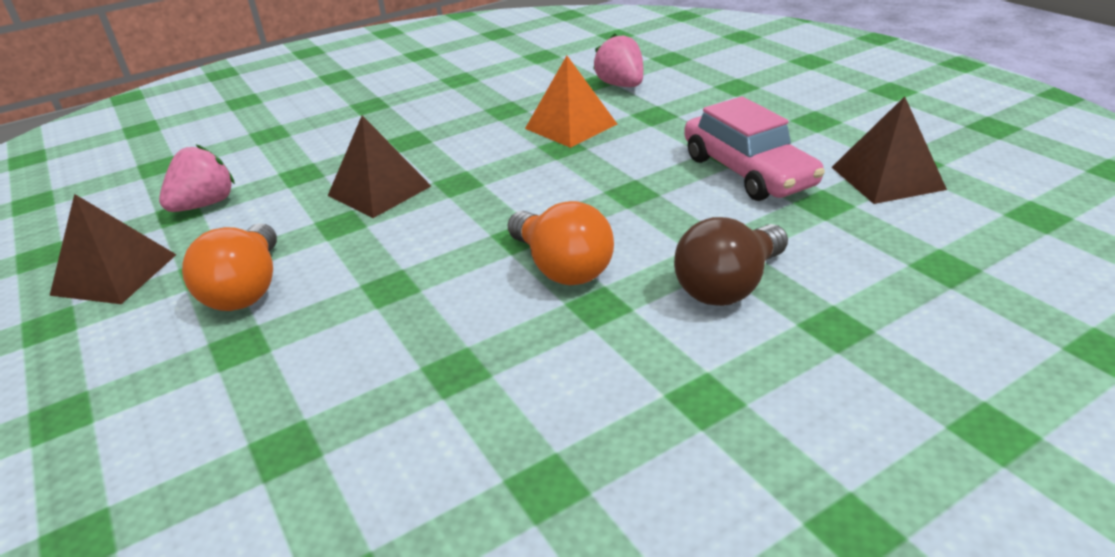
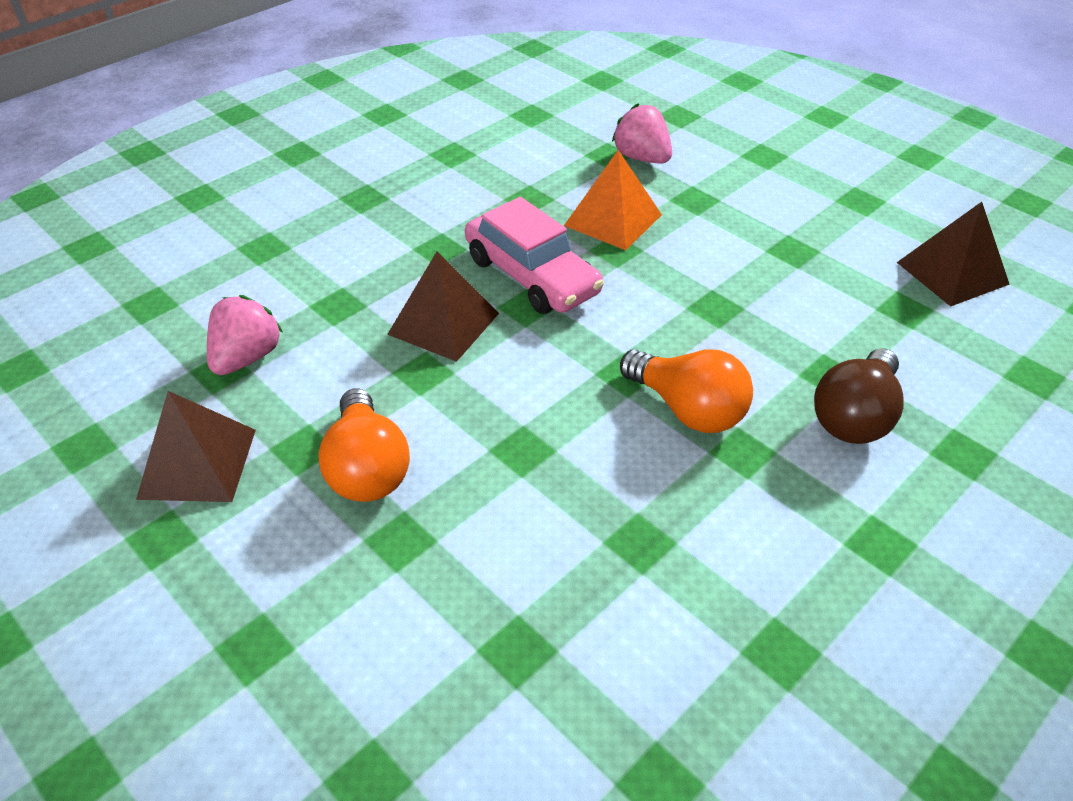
camera: 15 degrees left, 10 degrees up
pink car [684,96,825,201] -> pink car moved to [465,197,604,314]

